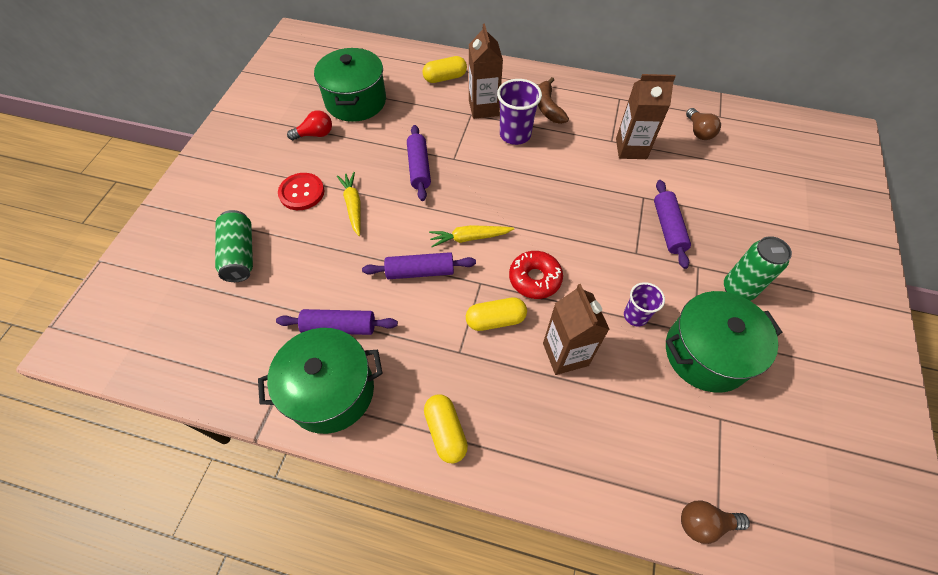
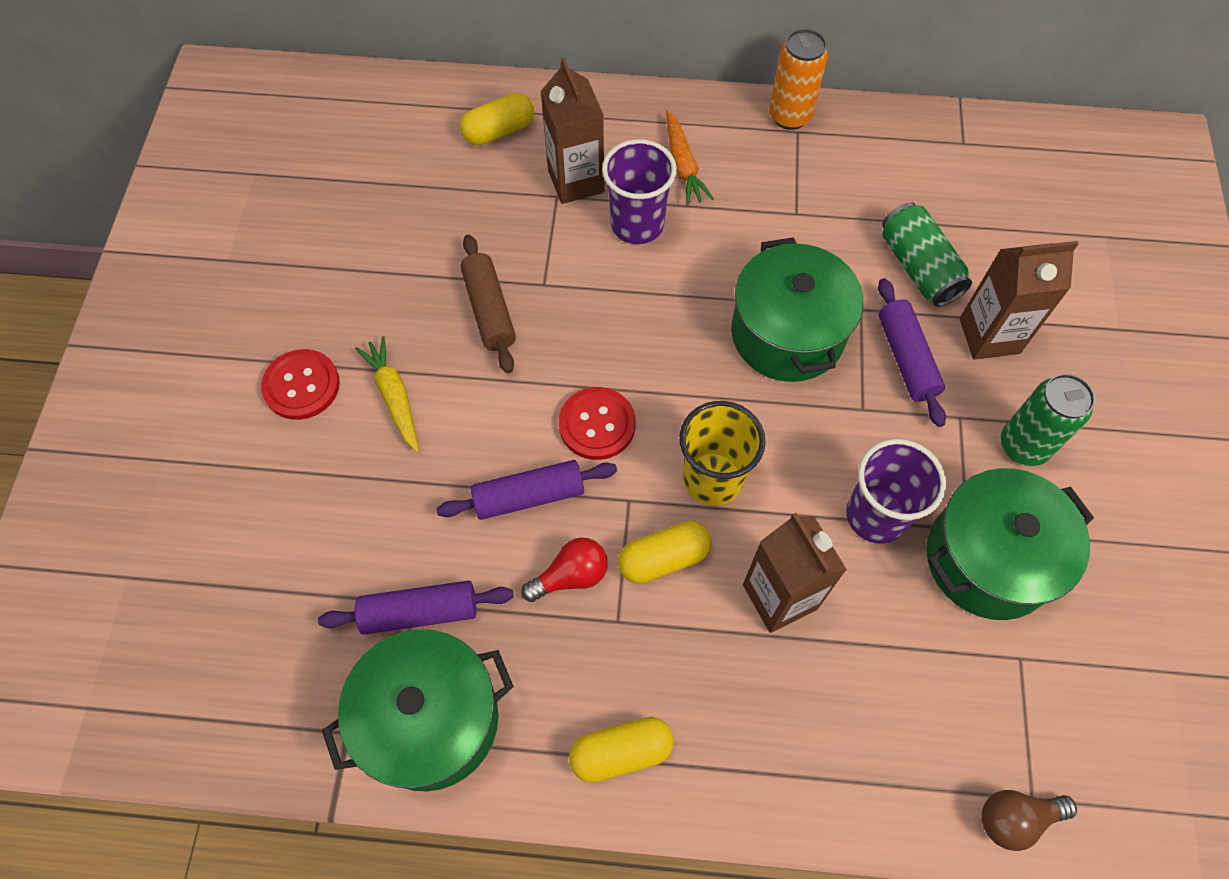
camera: 10 degrees left, 5 degrees up
green can [215,210,253,282] -> green can moved to [882,202,972,307]
red light bulb [287,110,332,140] -> red light bulb moved to [521,537,608,602]
green pot [314,48,386,122] -> green pot moved to [731,237,863,382]
purple rolling pin [407,125,431,201] -> brown rolling pin [460,234,516,373]
yellow capsule [424,395,468,463] -> yellow capsule turned 75 degrees counterclockwise [569,717,674,783]
yellow carrot [429,225,514,247] -> red button [559,387,636,460]
red donut [509,251,563,299] -> yellow cup [679,401,766,506]
brown banana [538,77,569,124] -> orange carrot [666,110,714,205]
brown carton [616,74,676,159] -> brown carton moved to [959,241,1079,360]
purple cup [624,282,665,326] -> purple cup [846,439,946,544], size x1.59
brown light bulb [686,108,721,140] -> none
none -> orange can [769,29,828,130]

